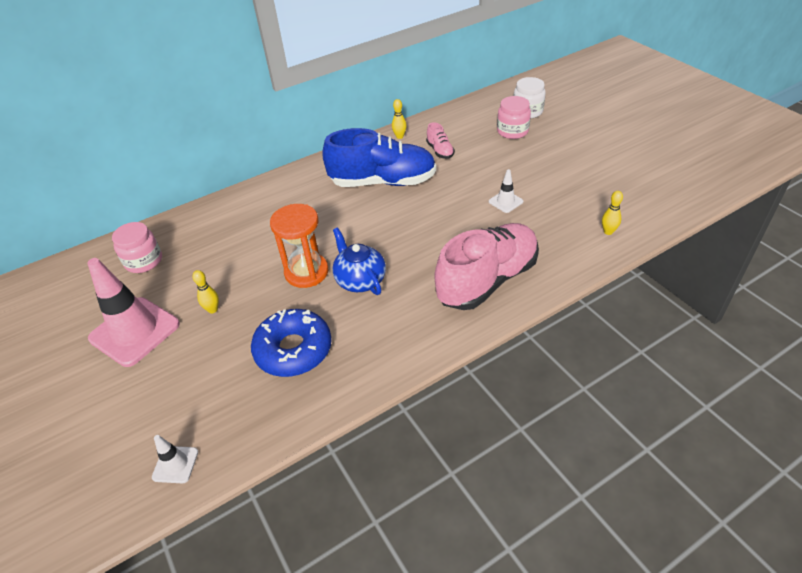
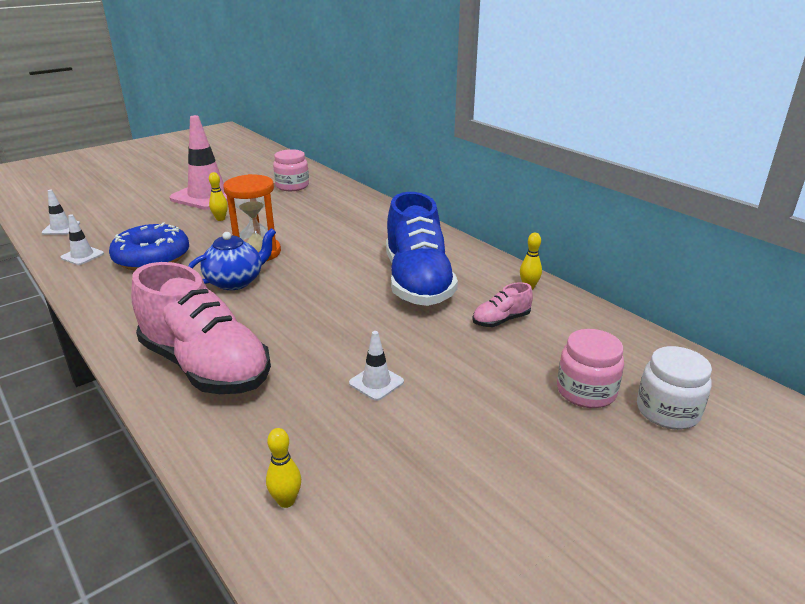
camera: 80 degrees right, 15 degrees down
none -> white traffic cone [60,214,104,265]

